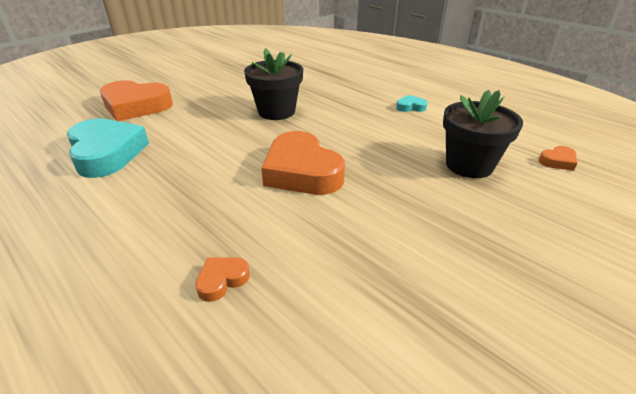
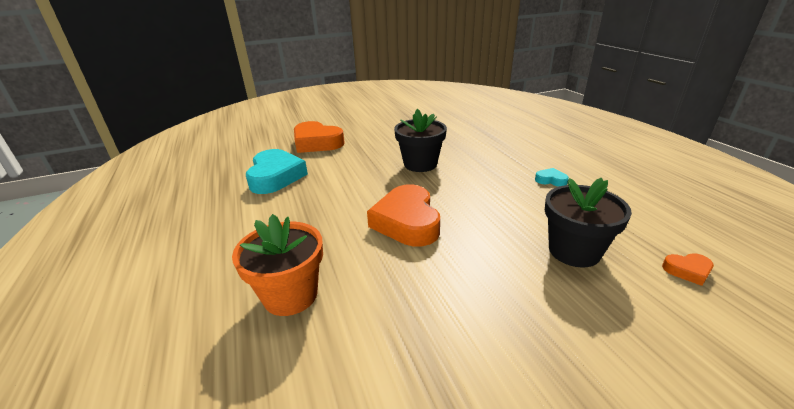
camera: 25 degrees right, 5 degrees down
orange heart [195,258,250,302] -> orange flower pot [232,214,323,316]

